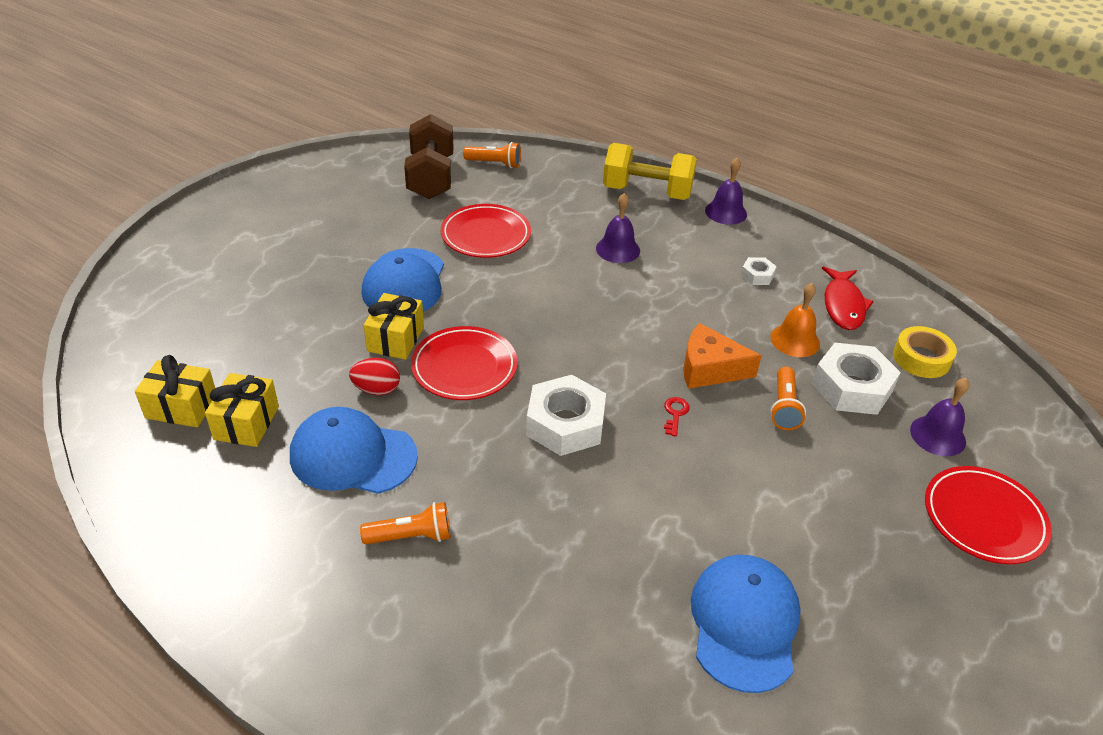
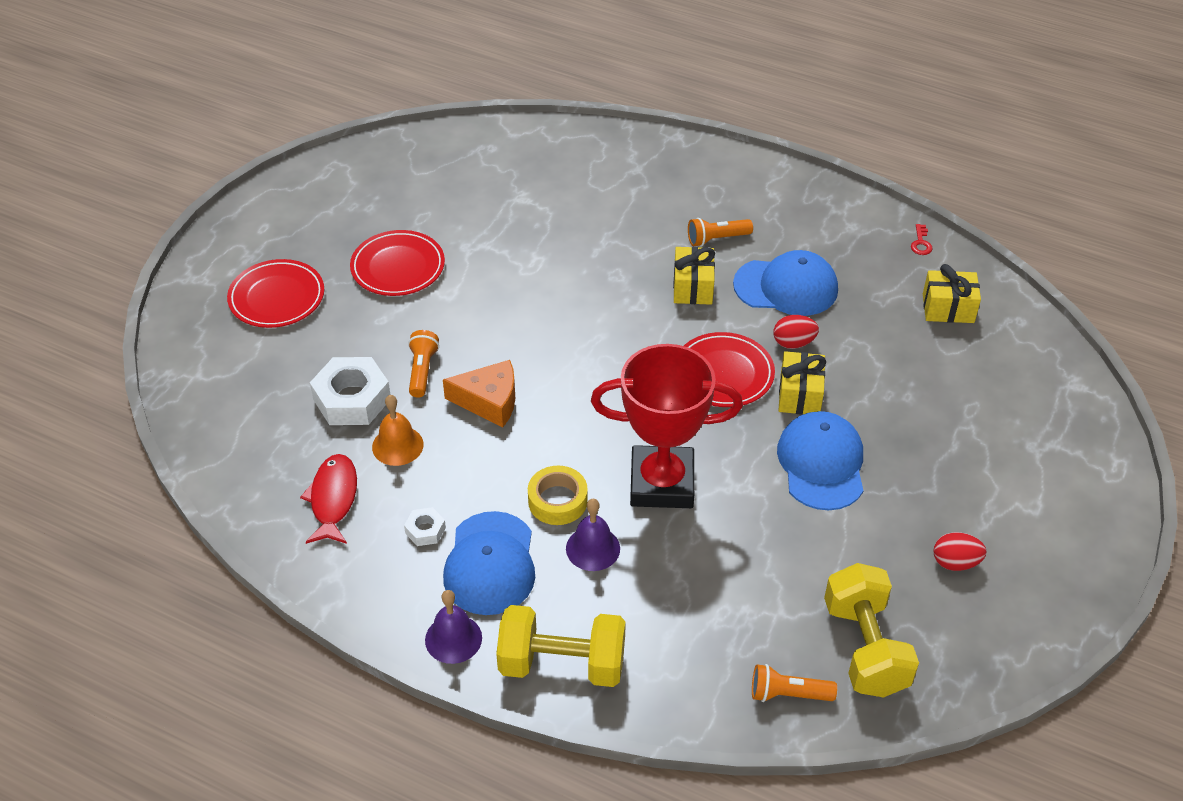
camera: 175 degrees right, 5 degrees up
yellow gift [205,373,279,447] -> yellow gift moved to [673,247,715,305]
brown dumbbell [404,114,454,199] -> yellow dumbbell [824,563,919,698]
red plate [441,204,531,258] -> red plate moved to [350,230,445,296]
white nut [526,375,606,456] -> none
red key [664,397,690,437] -> red key moved to [911,224,932,255]
blue cap [691,555,801,693] -> blue cap moved to [443,511,535,615]
yellow tape [893,326,957,378] -> yellow tape moved to [528,466,588,525]
purple bell [910,378,970,456] -> none
none -> red trophy [591,344,743,508]
none -> red egg [933,532,986,571]

